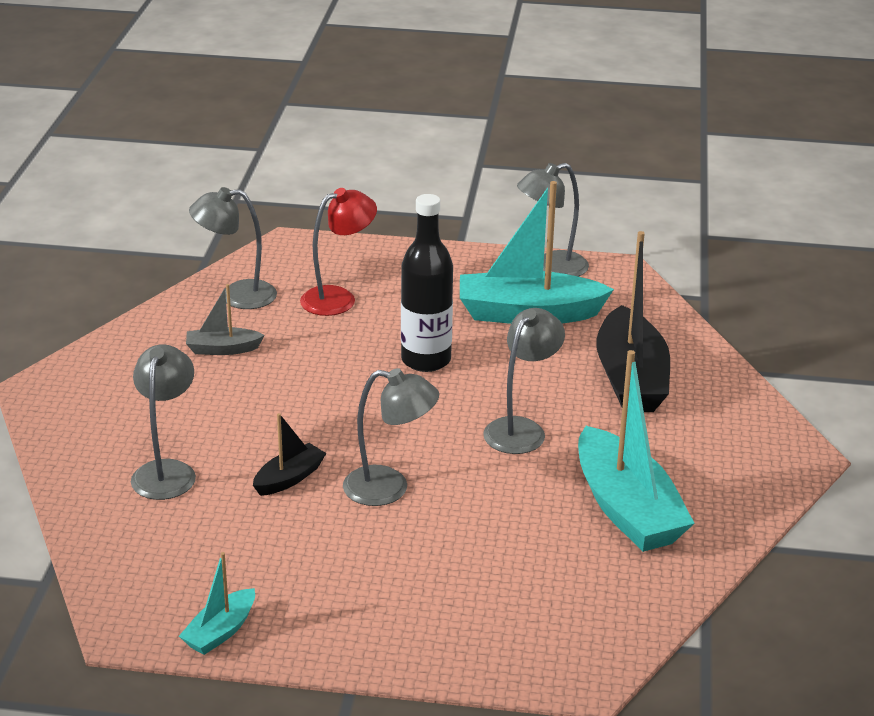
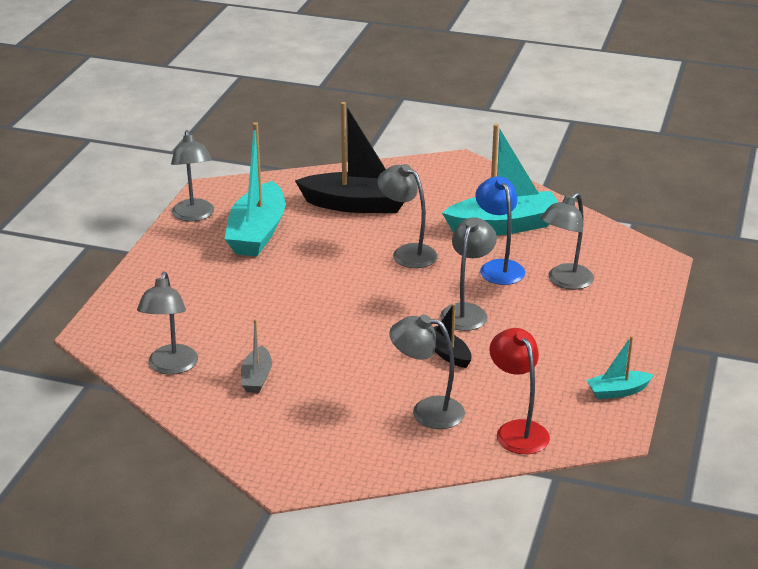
camera: 80 degrees left, 0 degrees up
turquoise boat [179,552,255,655] -> turquoise boat turned 120 degrees clockwise [587,336,654,399]
red lamp [300,188,377,316] -> red lamp moved to [489,328,550,454]
black bottle [401,194,453,372] -> none
none -> blue lamp [475,176,525,285]
none -> grey lamp [541,193,594,290]

